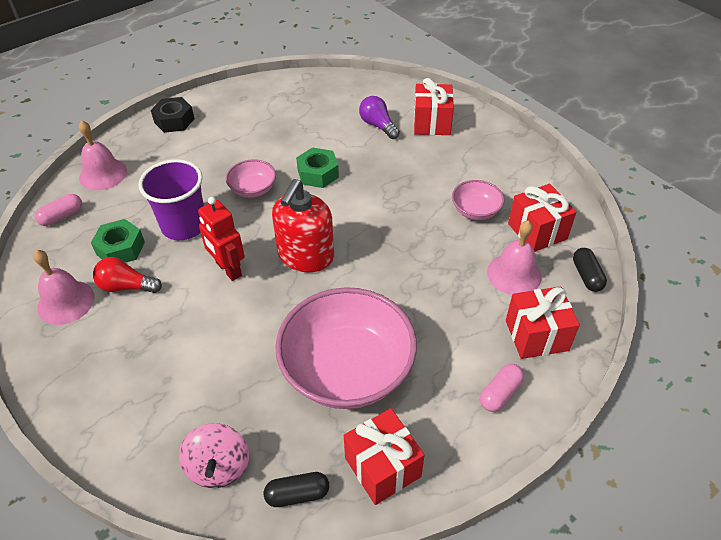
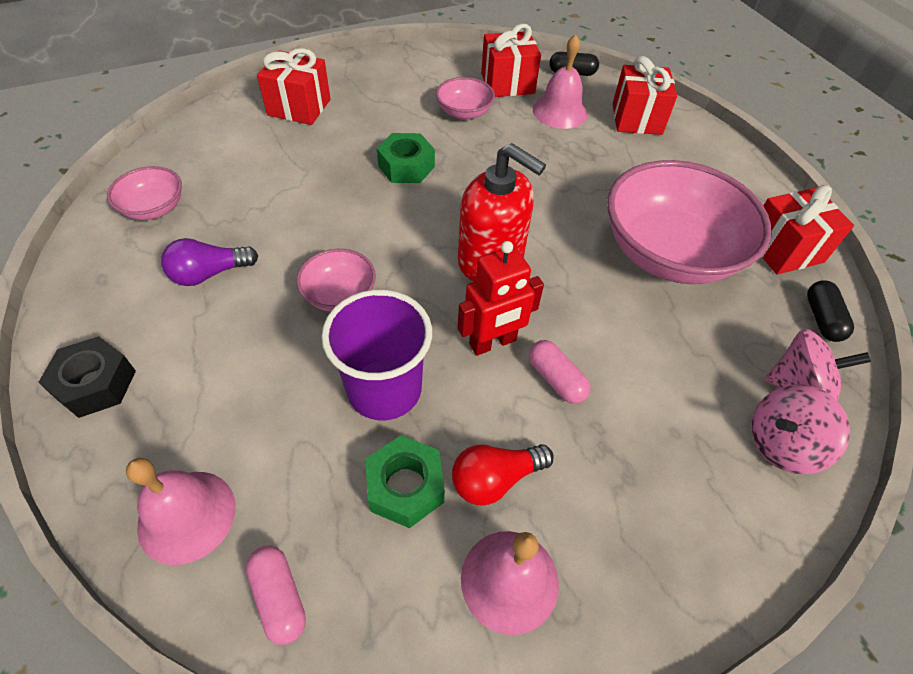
camera: 80 degrees left, 5 degrees up
red light bulb [93,257,162,293] -> red light bulb turned 45 degrees clockwise [452,444,554,506]
green nut [296,147,339,188] -> green nut moved to [377,133,435,183]
purple light bulb [359,96,400,139] -> purple light bulb moved to [161,238,258,286]
pink capsule [480,364,524,412] -> pink capsule moved to [529,340,591,404]
none -> pink bowl [107,166,182,220]
none -> pink spinning top [752,384,850,474]

